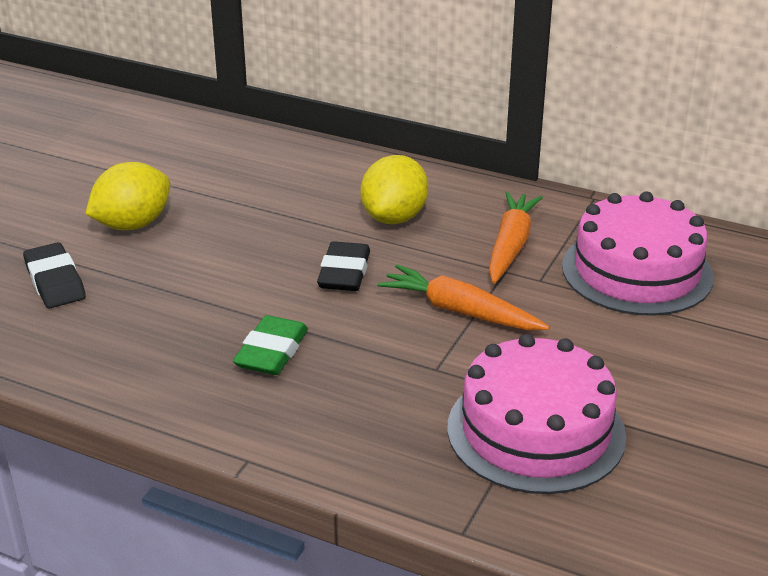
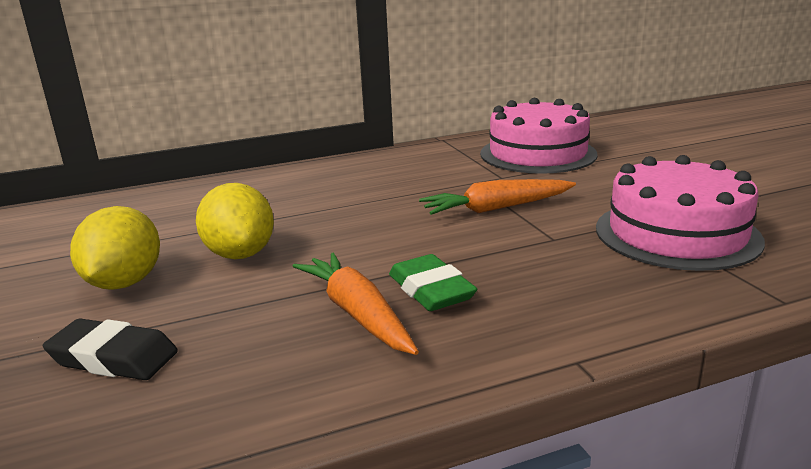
camera: 45 degrees left, 10 degrees down
black eraser [317,241,370,291] -> none
yellow lemon [361,155,428,224] -> yellow lemon moved to [196,183,274,259]
orange carrot [489,192,543,284] -> orange carrot moved to [293,253,419,355]

